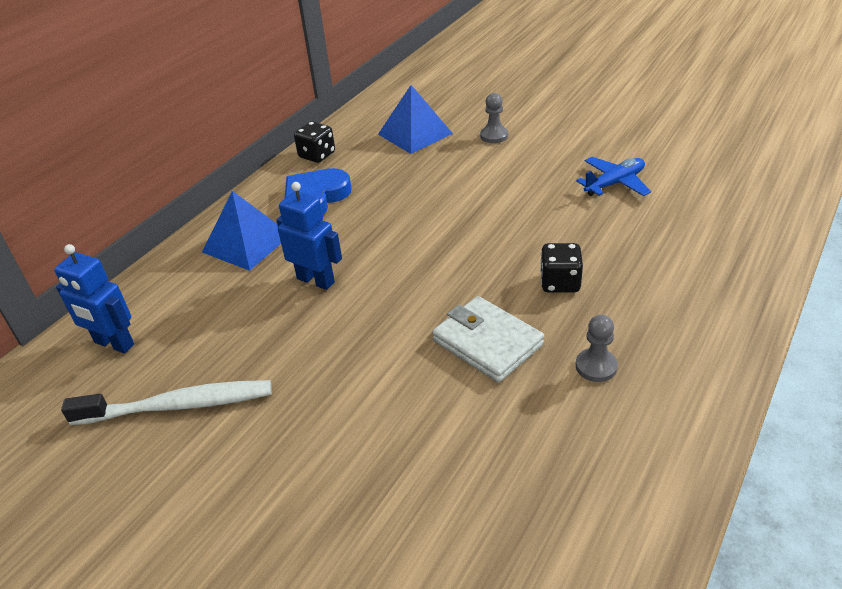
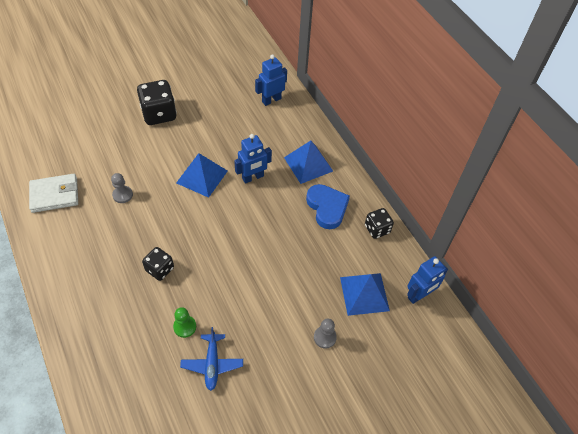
camera: 115 degrees right, 15 degrees up
white toothbrush [61,380,272,425] -> none
white wallet [432,296,544,382] -> white wallet moved to [29,174,78,213]
grey pawn [576,315,618,382] -> grey pawn moved to [111,173,133,203]
none -> black dice [137,80,177,125]
none -> green pawn [173,307,196,338]
none -> blue pyramid [176,153,228,198]
none -> blue robot [407,256,448,304]

